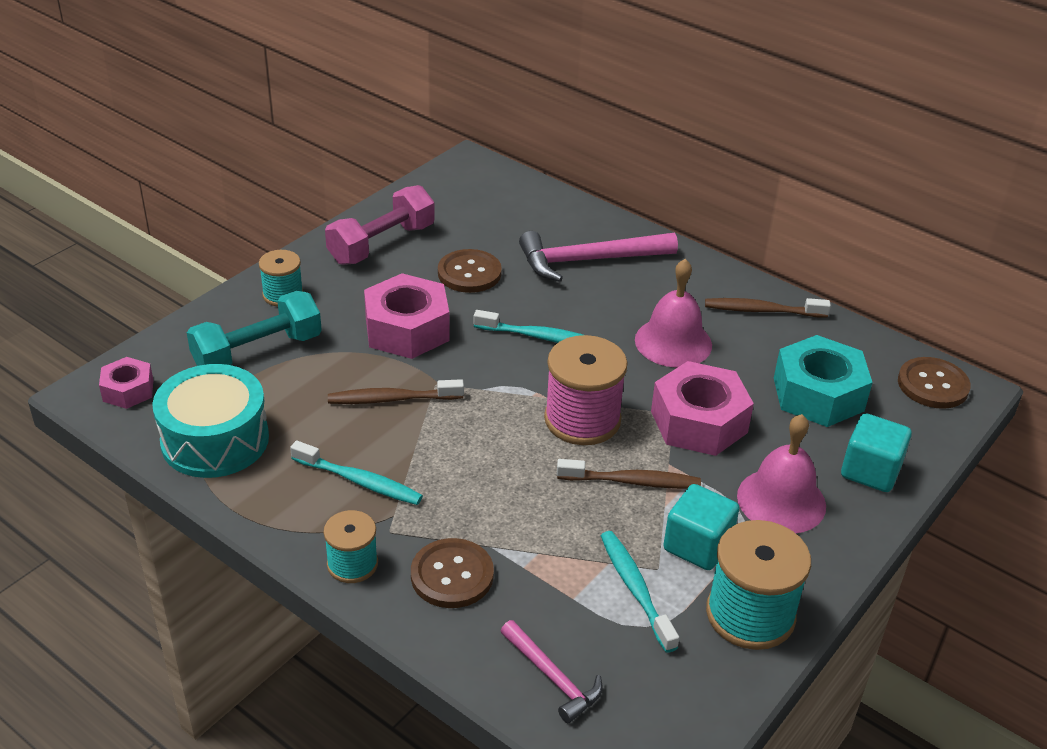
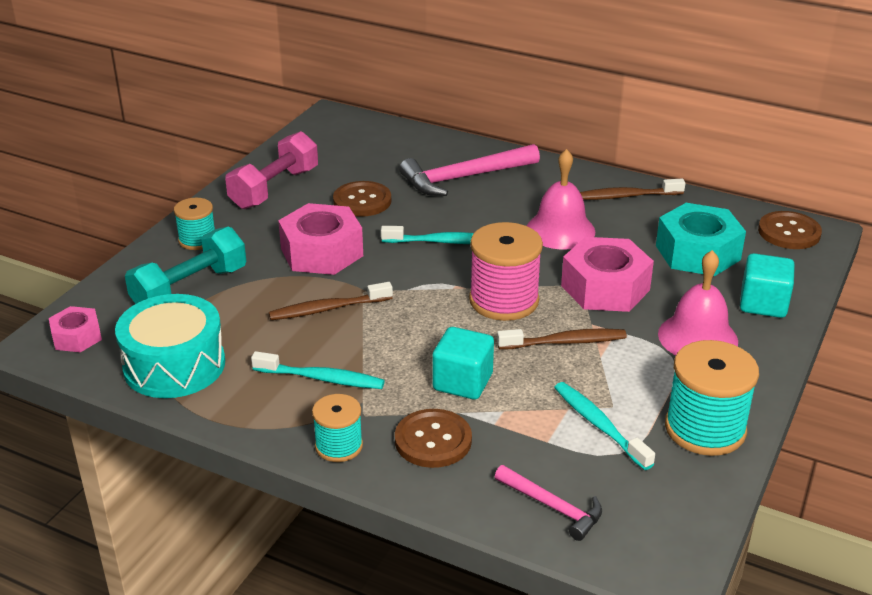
camera: 10 degrees left, 5 degrees down
turquoise cube [663,484,739,570] -> turquoise cube moved to [432,327,494,400]

